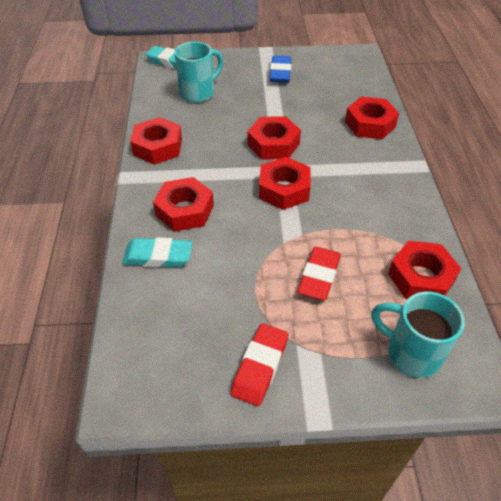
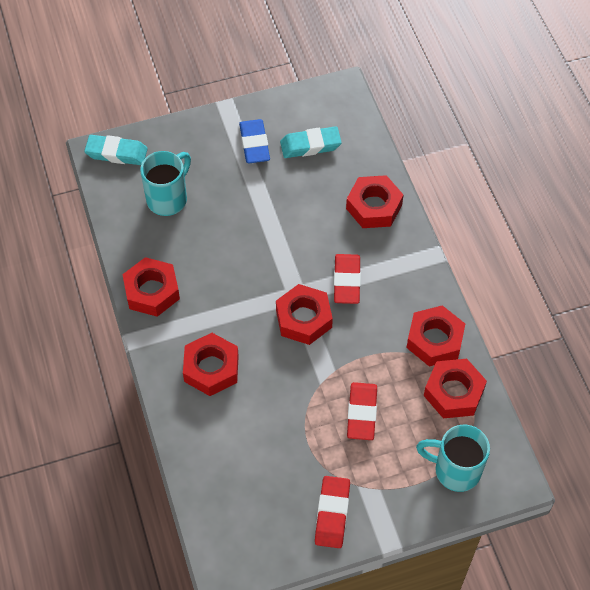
camera: 15 degrees left, 10 degrees up
turquoise eraser [122,237,192,268] -> turquoise eraser moved to [280,126,342,158]
red nut [248,116,301,160] -> red nut moved to [406,305,465,366]
none -> red eraser [334,254,361,304]

